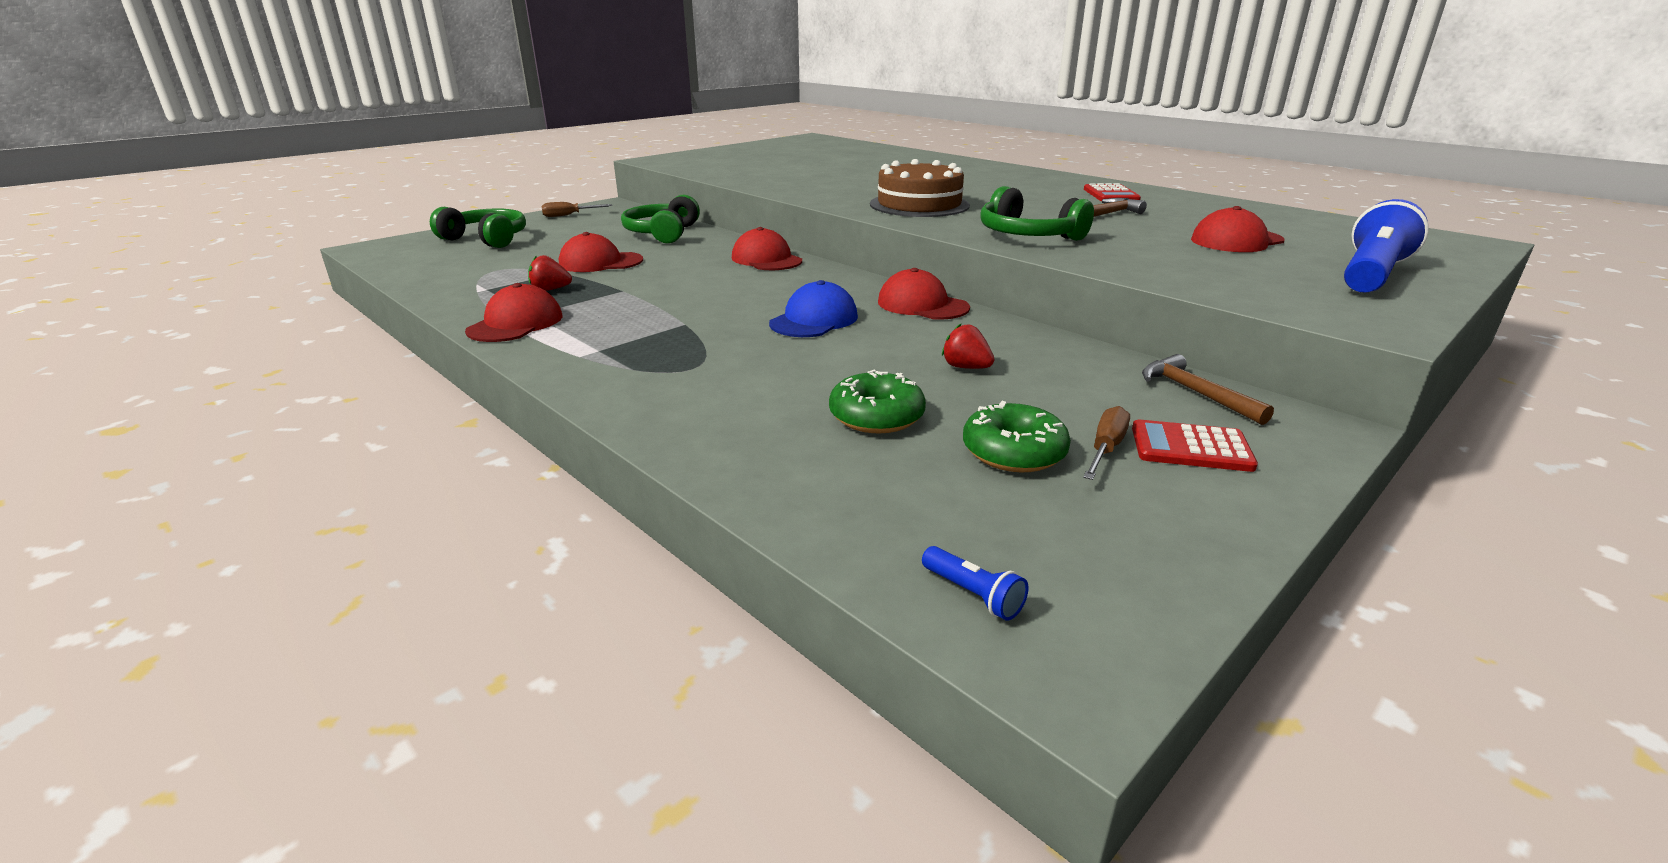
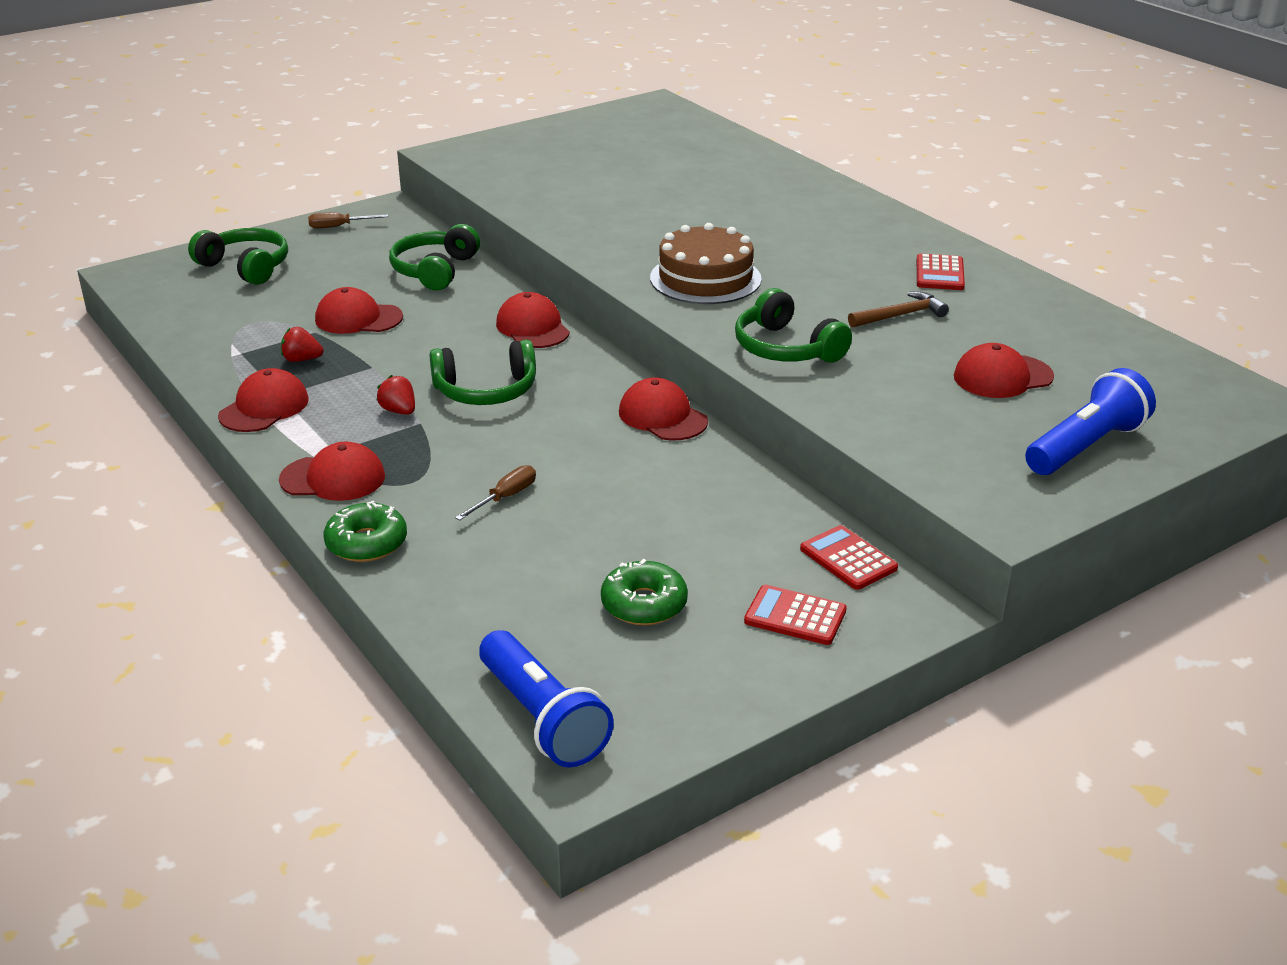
camera: 10 degrees right, 5 degrees up
blue cap [769,280,858,337] -> none
green donut [829,370,926,434] -> green donut moved to [324,501,407,562]
blue flashlight [922,546,1028,621] -> blue flashlight [479,630,614,768], size x2.38
red strawberry [942,324,994,369] -> red strawberry moved to [376,375,415,415]
brown screwdriver [1083,406,1130,480] -> brown screwdriver moved to [455,465,536,520]
brown hammer [1142,354,1274,425] -> red calculator [800,525,898,590]
none -> red cap [279,441,385,501]
none -> green headphones [430,339,536,405]

